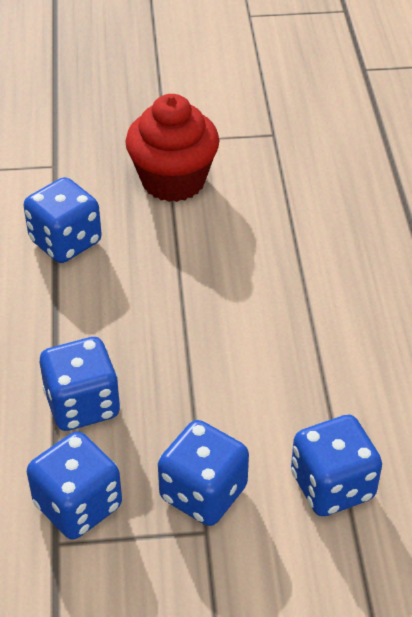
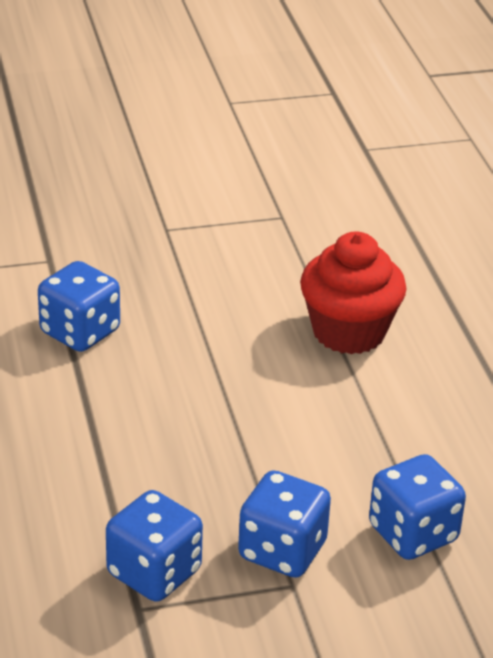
camera: 10 degrees left, 10 degrees down
blue dice [40,337,120,431] -> none
red cupcake [125,94,220,202] -> red cupcake moved to [300,232,407,354]

